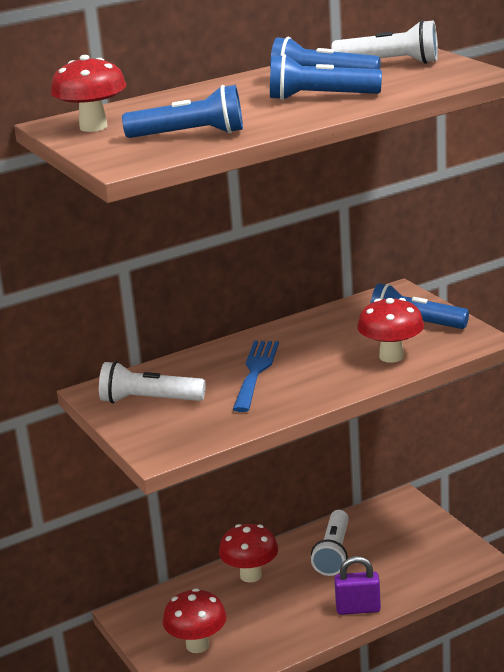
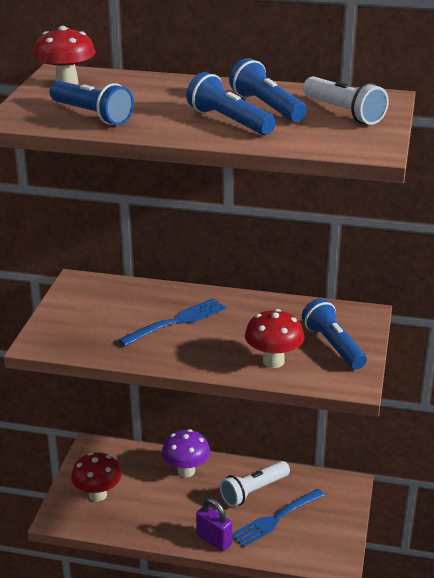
camera: 40 degrees right, 5 degrees up
white flashlight [99,361,206,403] -> none
red mushroom [219,524,278,583] -> purple mushroom [162,429,210,477]
none -> blue fork [232,489,325,547]

